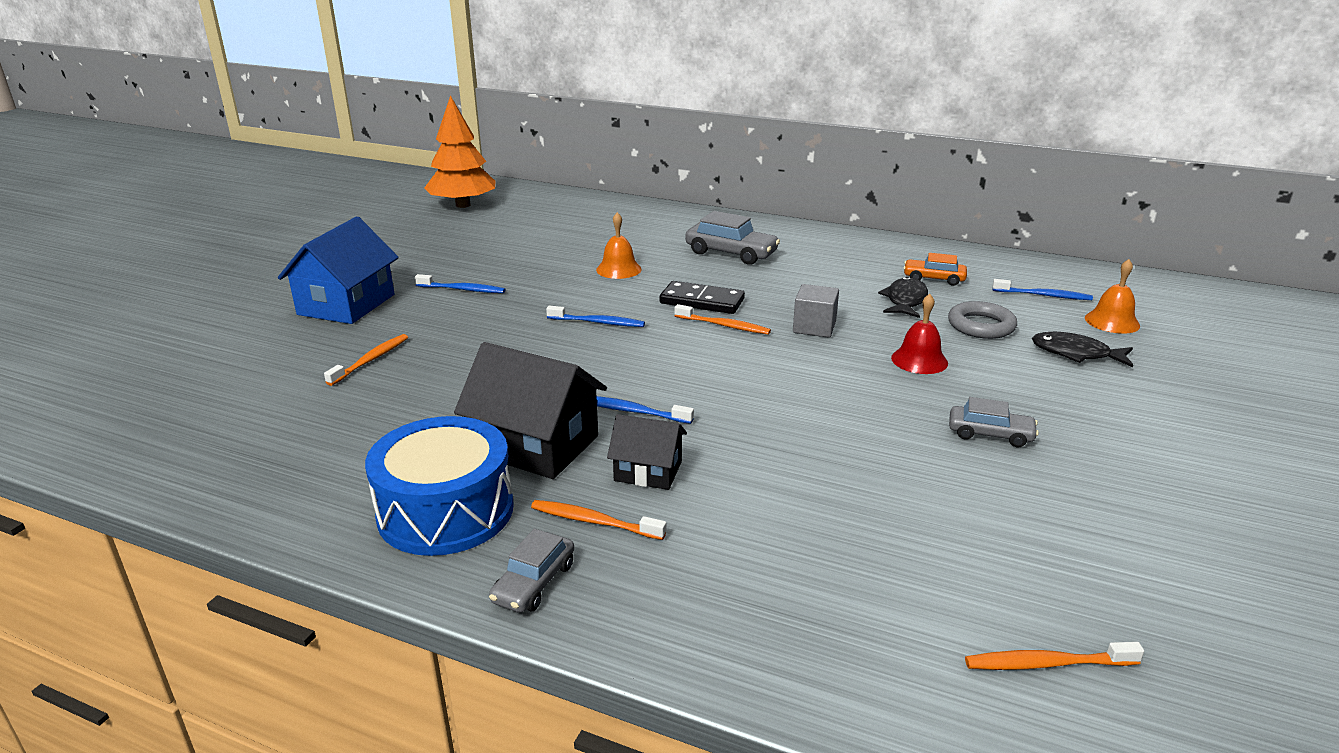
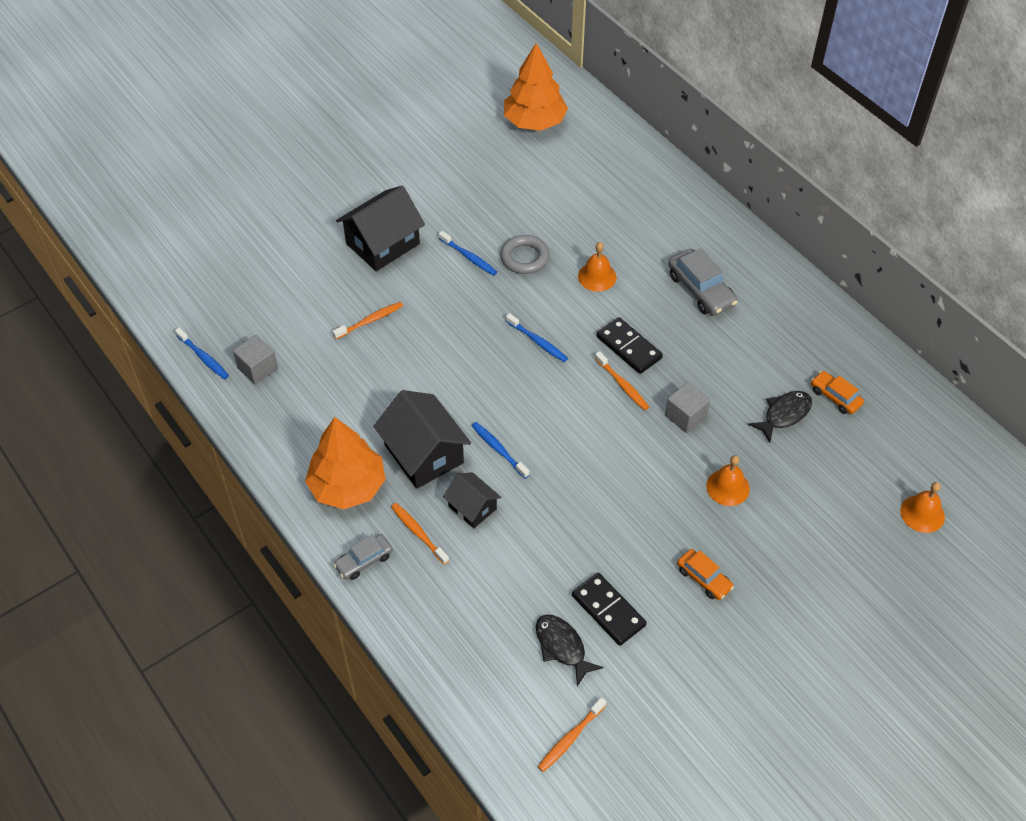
camera: 30 degrees right, 25 degrees up
blue house [278,216,399,324] -> black house [336,186,425,271]
blue drum [365,416,514,556] -> orange tree [305,417,386,509]
red bell [891,294,948,374] -> orange bell [706,455,750,506]
grey ring [948,301,1017,339] -> grey ring moved to [500,235,549,274]
grey car [949,397,1039,447] -> orange car [677,549,734,600]
orange toothbrush [965,642,1144,670] -> orange toothbrush turned 75 degrees counterclockwise [538,697,606,772]
blue toothbrush [993,279,1093,300] -> blue toothbrush moved to [175,328,229,379]
black fish [1032,332,1133,367] -> black fish moved to [536,615,603,686]
none -> grey cube [233,335,278,385]
none -> black domino [572,573,647,646]

